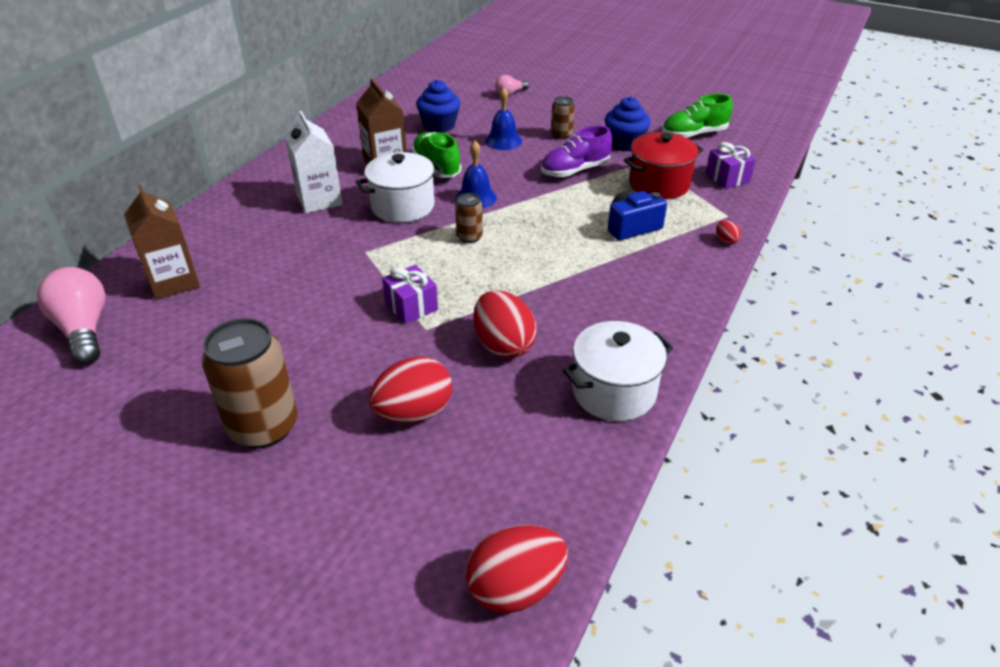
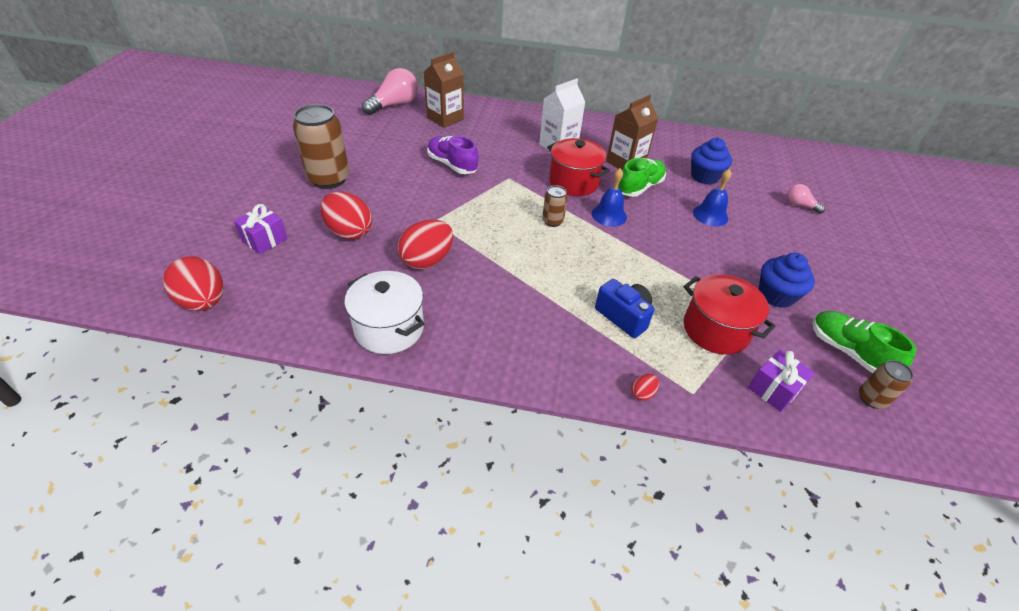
camera: 70 degrees right, 5 degrees up
white pot [356,152,444,223] -> red pot [547,138,610,196]
purple gift [382,265,438,324] -> purple gift moved to [234,204,288,254]
purple shoe [541,125,612,177] -> purple shoe moved to [427,136,479,174]
brown can [551,96,575,139] -> brown can moved to [859,360,914,409]

